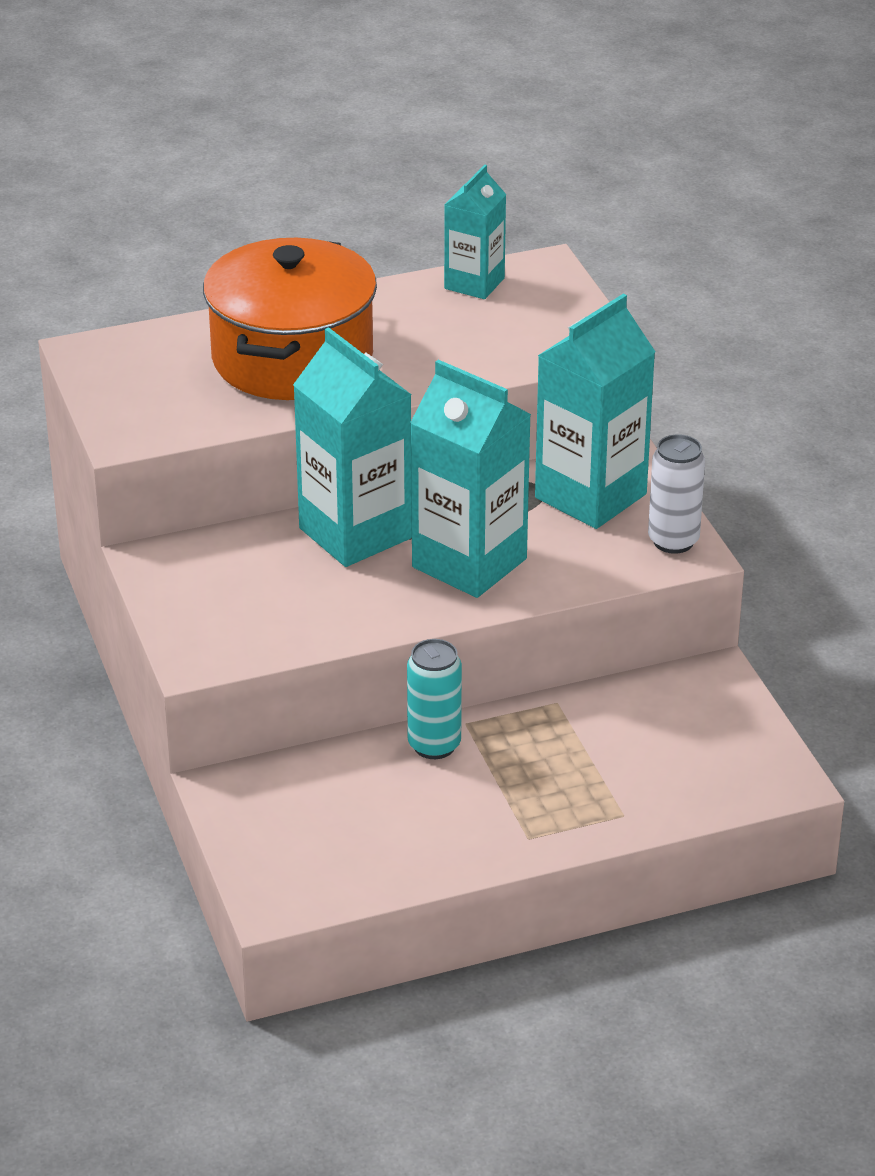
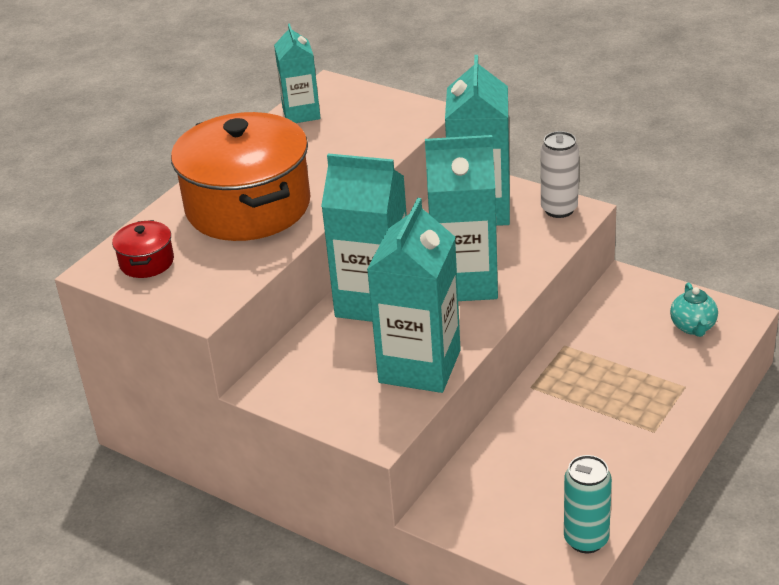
camera: 35 degrees left, 0 degrees up
turquoise can [407,639,462,759] -> turquoise can moved to [564,455,612,553]
none -> red pot [112,220,174,278]
none -> turquoise carton [367,198,461,393]
none -> turquoise teapot [670,283,718,337]

